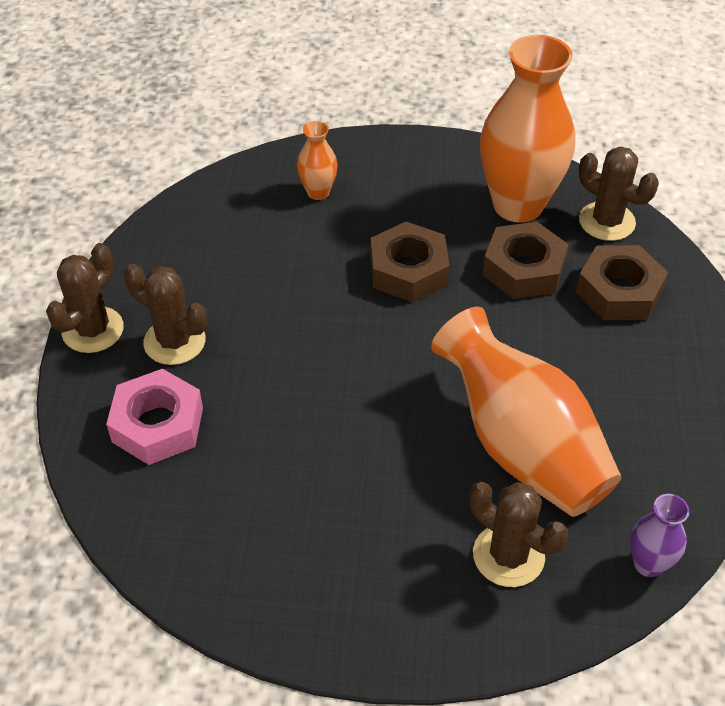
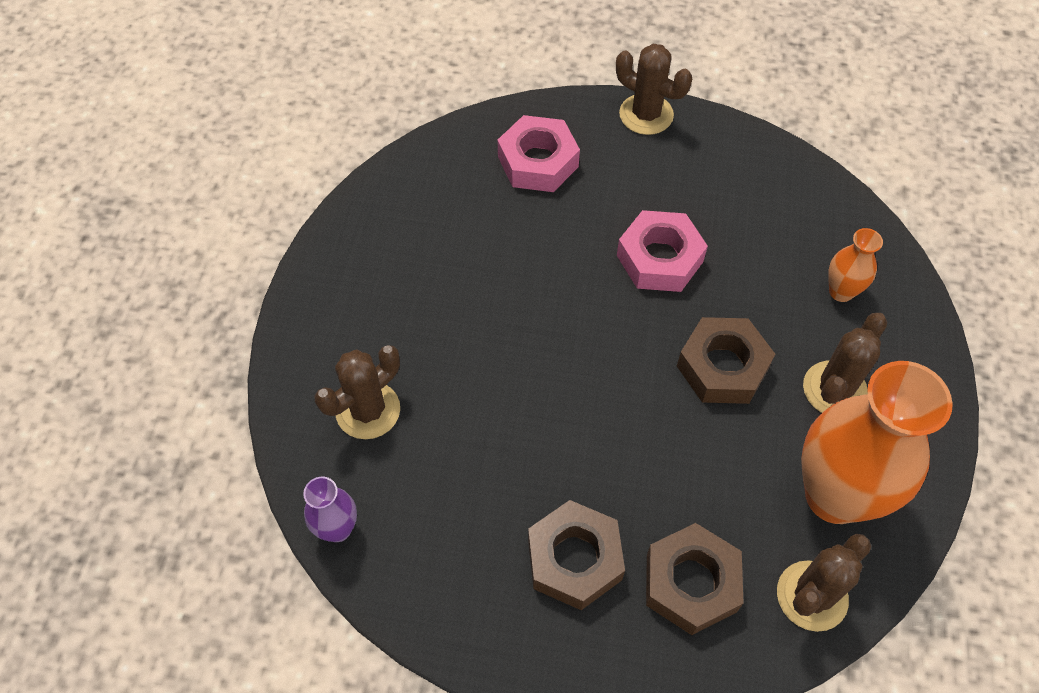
camera: 95 degrees right, 10 degrees up
brown cactus [124,264,207,365] -> brown cactus moved to [803,313,887,413]
orange vase [431,307,621,517] -> none
brown nut [483,222,569,299] -> brown nut moved to [528,500,625,610]
none -> pink nut [617,210,708,292]

